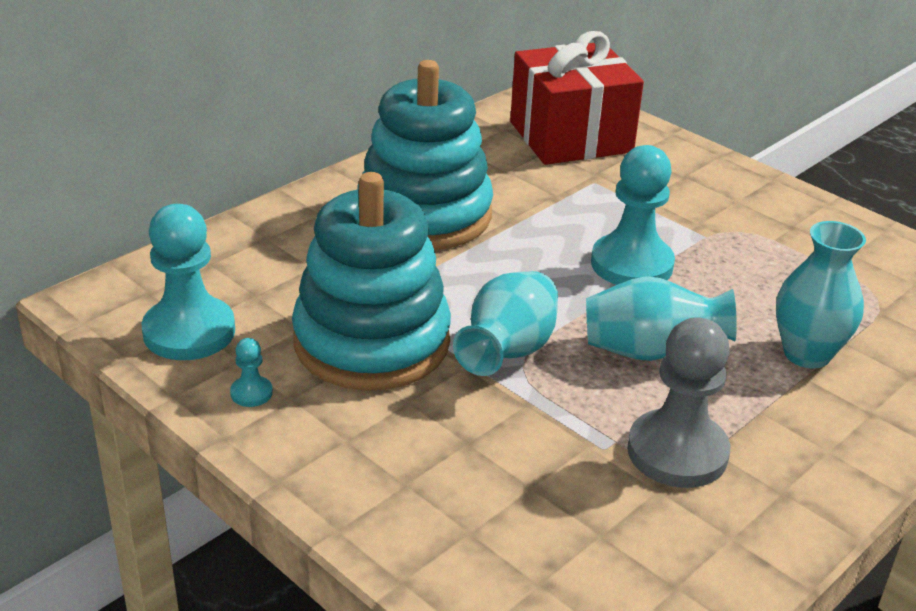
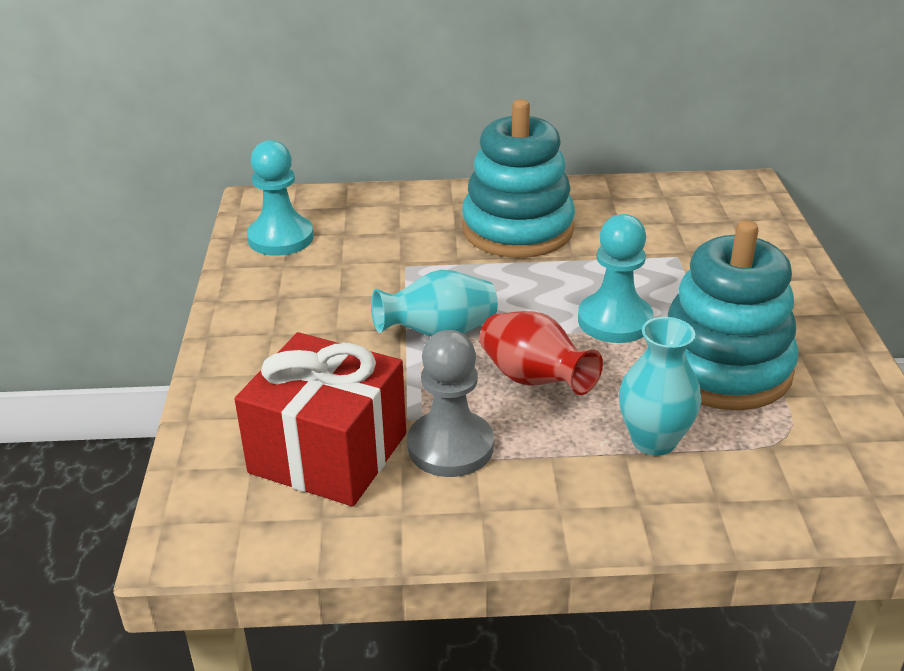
camera: 45 degrees right, 0 degrees up
turquoise pawn [230,338,273,407] -> none
turquoise stacking toy [292,172,451,391] -> turquoise stacking toy moved to [668,220,798,410]
red gift [510,31,644,165] -> red gift moved to [235,332,406,507]
turquoise vase [586,276,737,361] -> red vase [480,311,603,395]

